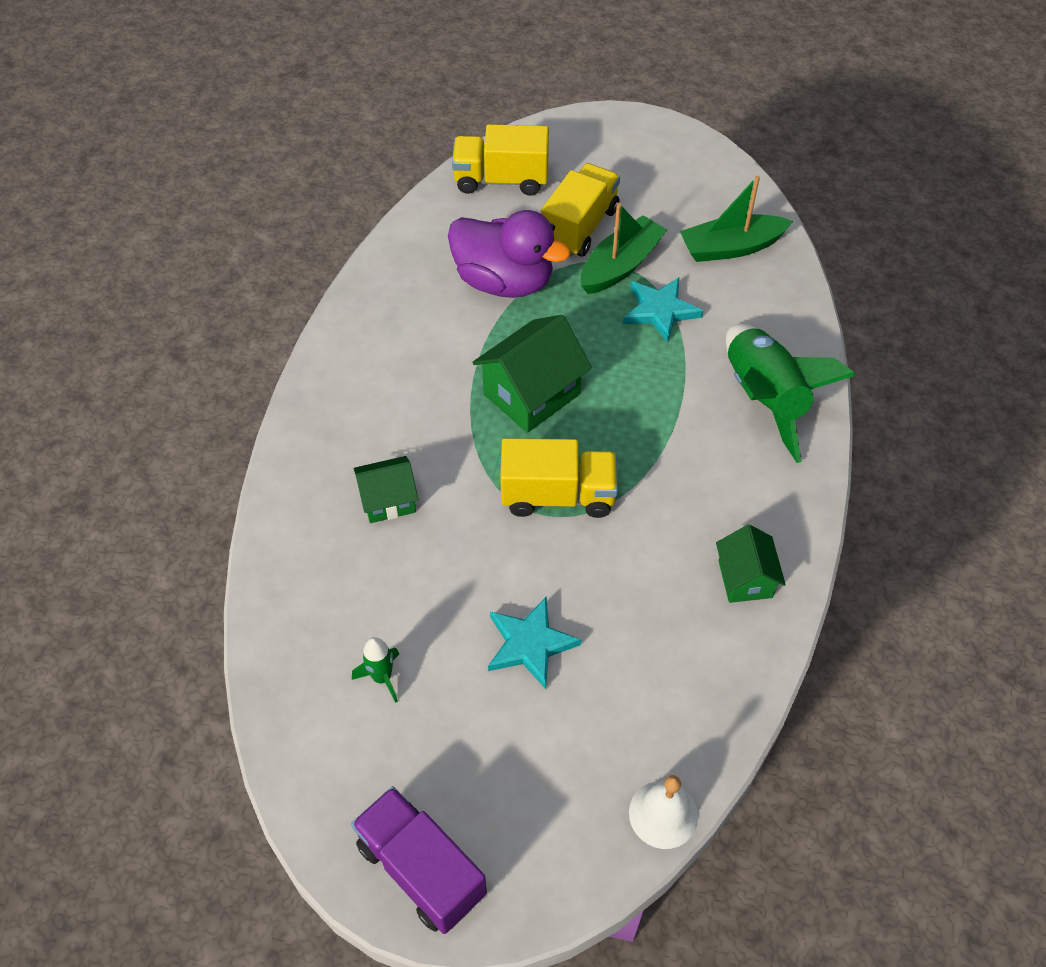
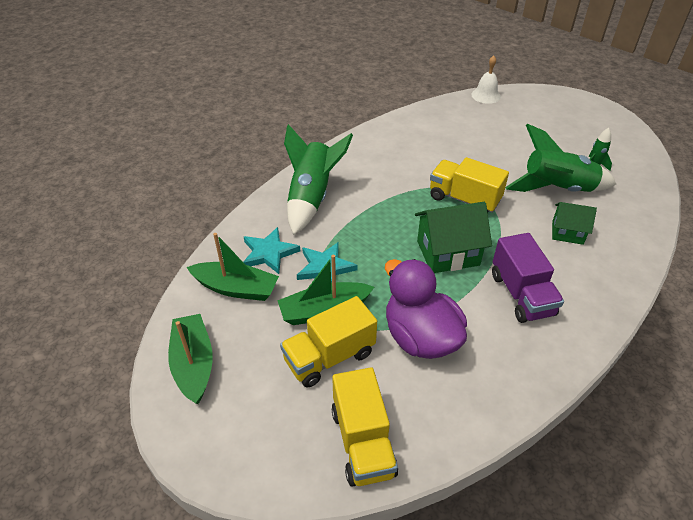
camera: 150 degrees left, 10 degrees down
purple truck [351,786,487,934] -> purple truck moved to [492,233,564,323]
yellow truck [452,124,549,196] -> yellow truck turned 45 degrees clockwise [332,367,398,487]
turquoise star [488,597,581,689] -> turquoise star moved to [243,227,300,274]
green house [716,525,786,603] -> none
none -> green boat [168,314,213,404]
none -> green rocket [505,124,616,192]

